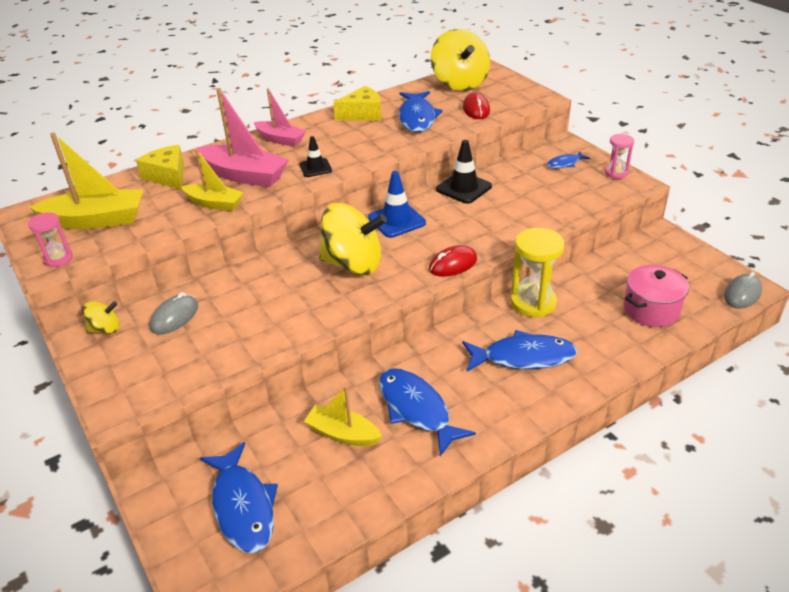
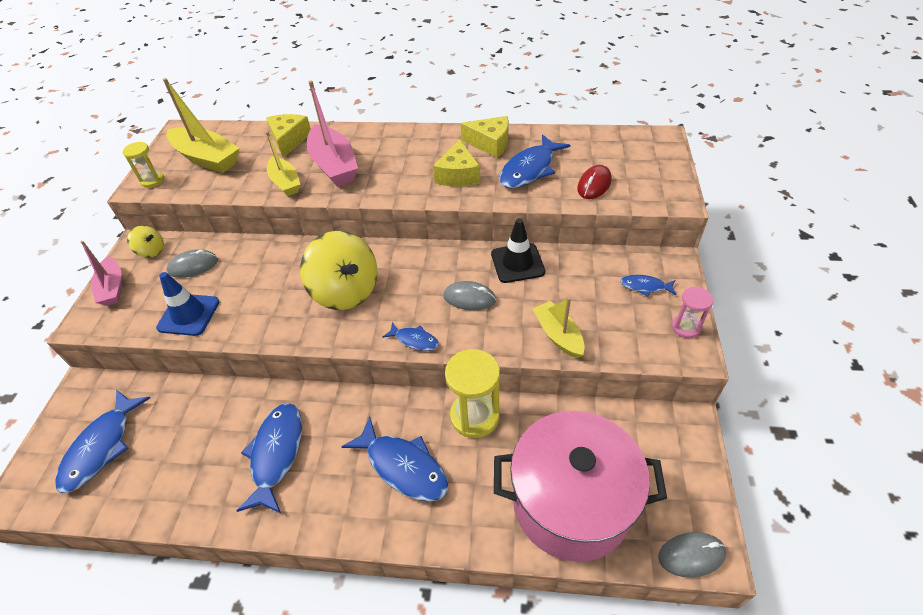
camera: 40 degrees right, 10 degrees up
pink hourglass [28,212,73,267] -> yellow hourglass [123,142,164,188]
pink boat [254,88,306,147] -> pink boat moved to [81,241,122,306]
black traffic cone [299,136,332,177] -> none
yellow boat [304,386,382,446] -> yellow boat moved to [533,297,585,358]
blue traffic cone [368,171,426,238] -> blue traffic cone moved to [156,272,219,336]
red mouse [429,245,477,277] -> blue fish [383,322,439,351]
yellow spinning top [431,29,490,91] -> none
pink pot [624,265,689,327] -> pink pot [494,411,667,562], size x1.80
none -> yellow cheese [433,139,480,187]
none -> grey mouse [444,281,496,311]

